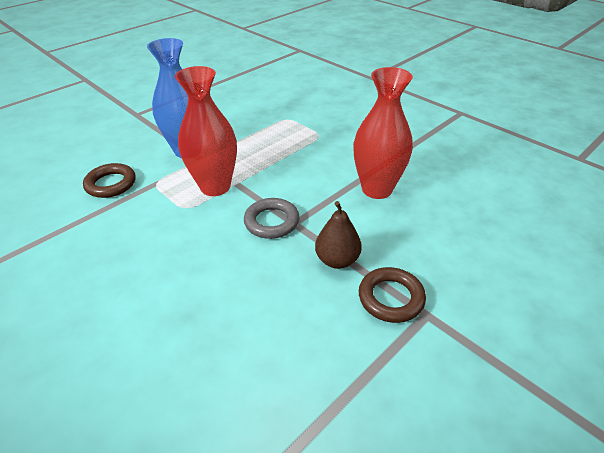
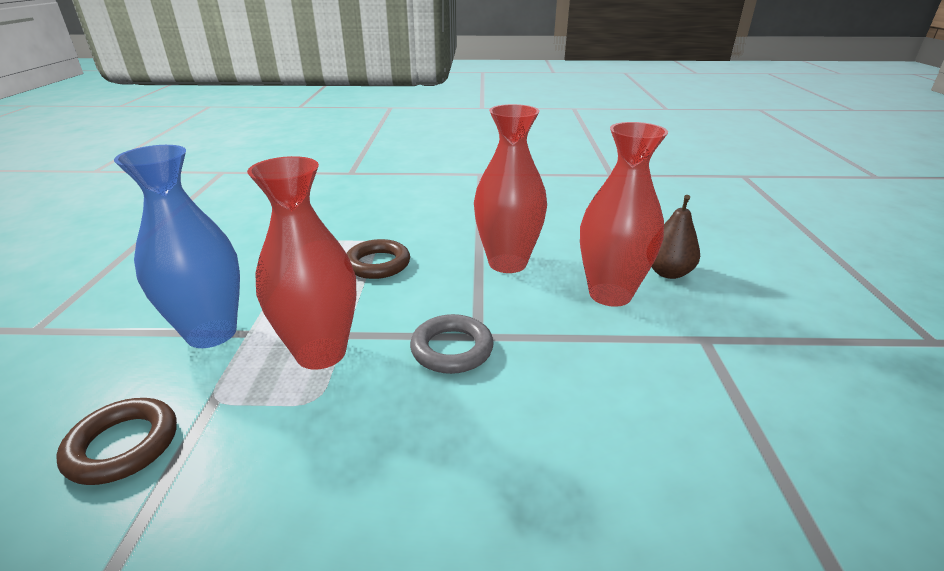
camera: 45 degrees left, 10 degrees down
brown pear [315,201,362,269] -> brown pear moved to [652,195,700,279]
brown ring [359,267,426,323] -> brown ring moved to [347,239,410,279]
none -> red vase [580,122,668,307]

